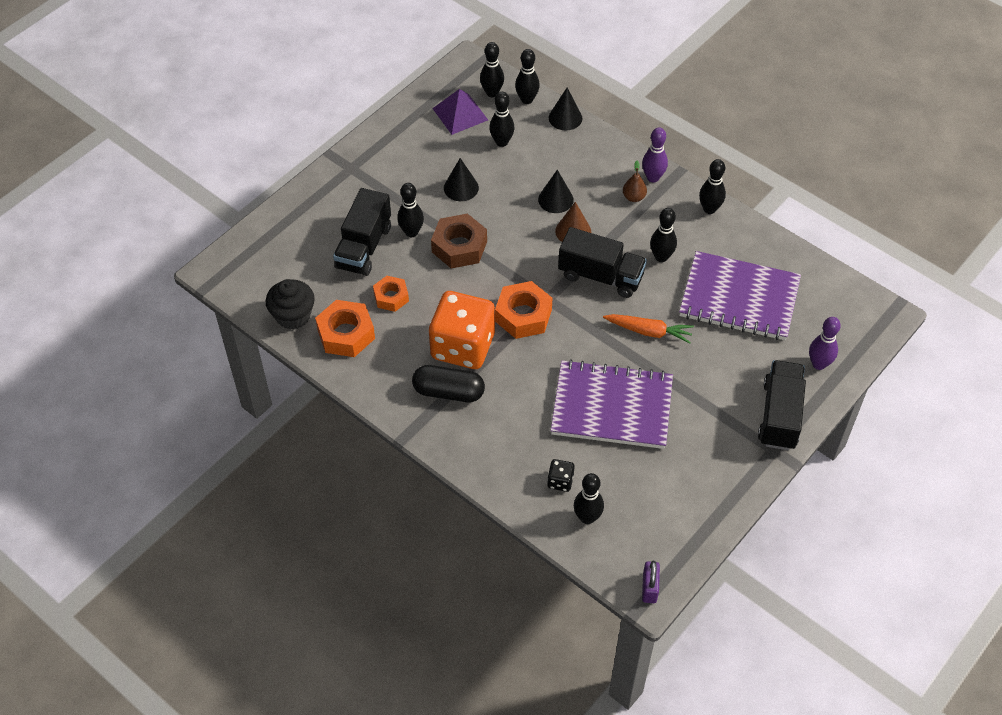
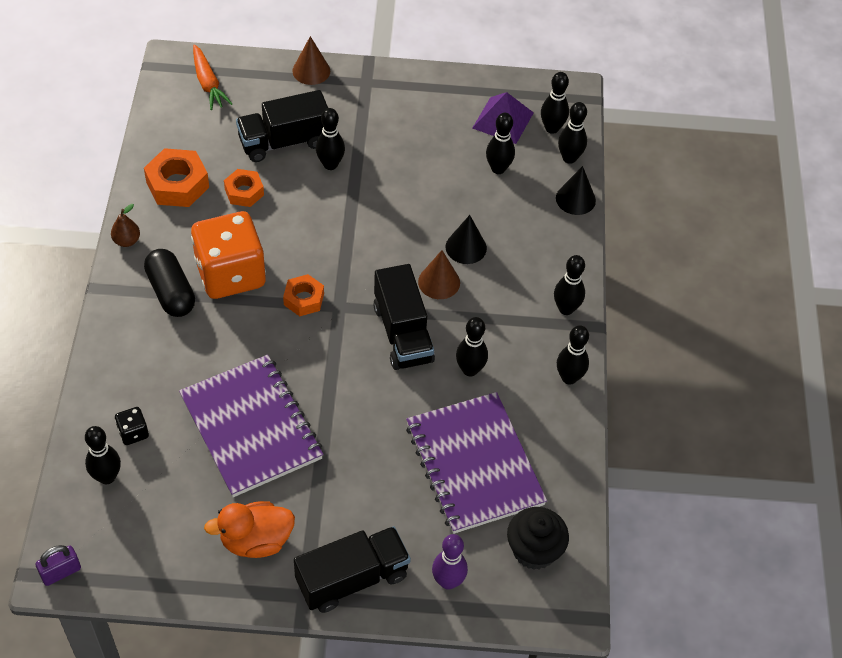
camera: 50 degrees right, 0 degrees up
black cupcake [266,279,315,330] -> black cupcake moved to [507,507,569,570]
brown nut [431,213,487,268] -> none
black cone [444,158,479,201] -> none
orange nut [495,281,553,339] -> orange nut [283,274,324,316], size x0.63
orange carrot [603,314,694,344] -> orange carrot moved to [193,44,232,110]
brown pear [623,161,647,202] -> brown pear moved to [111,204,140,247]
purple bowling pin [642,127,668,183] -> black bowling pin [554,255,585,315]
none -> orange duck [204,501,295,558]
none -> brown cone [292,36,330,85]

